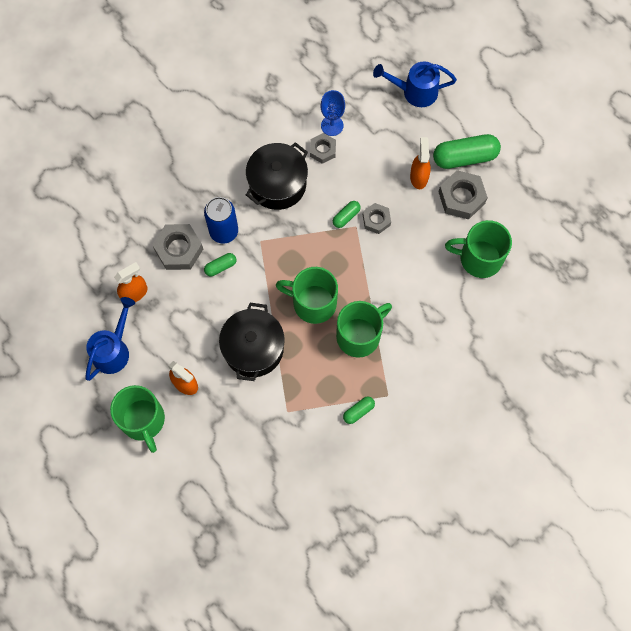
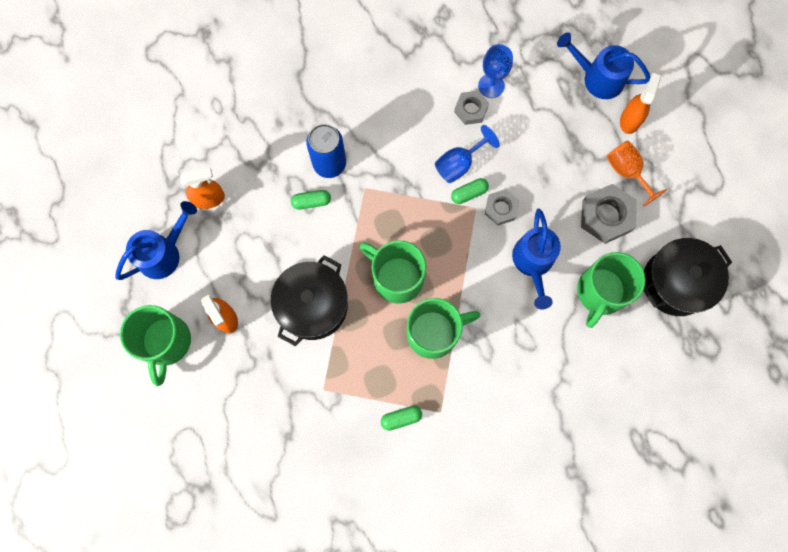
camera: 20 degrees right, 5 degrees up
grey nut [152,224,203,270] -> none
black pot [246,142,308,210] -> black pot moved to [644,238,732,316]
orange spray bottle [410,137,431,189] -> orange spray bottle moved to [620,73,661,134]
green capsule [433,134,501,169] -> orange goblet [606,141,667,207]
green mug [445,220,512,278] -> green mug turned 90 degrees counterclockwise [577,252,646,328]
none -> blue goblet [435,125,500,183]
none -> blue watering can [512,209,561,310]

